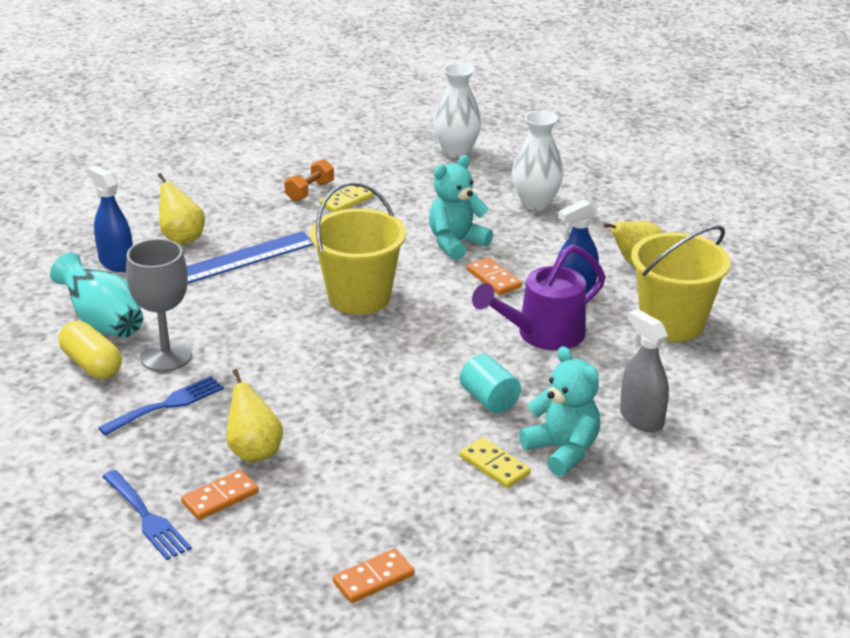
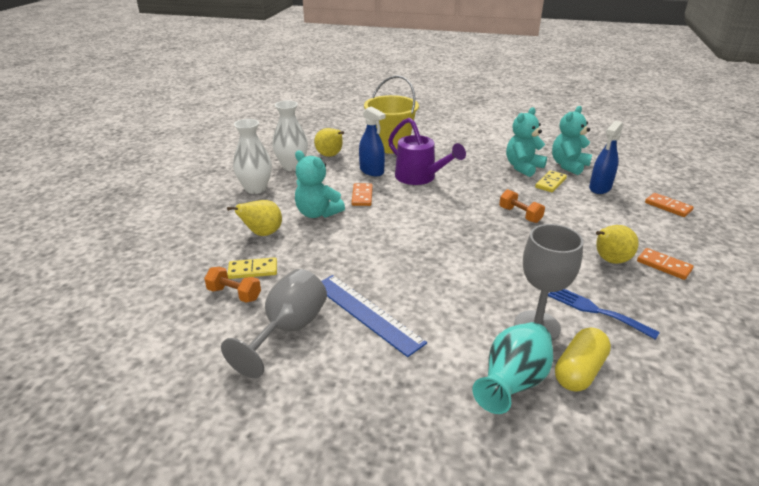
camera: 100 degrees left, 0 degrees up
blue spray bottle [87,165,133,272] -> blue spray bottle moved to [589,121,623,194]
blue fork [102,470,192,560] -> none
yellow pear [158,173,205,244] -> yellow pear moved to [227,200,282,236]
yellow bucket [310,182,406,315] -> none
yellow domino [319,186,374,212] -> yellow domino turned 45 degrees counterclockwise [227,257,277,279]
white vase [433,63,482,158] -> white vase moved to [272,100,308,171]
turquoise cylinder [460,354,521,413] -> none
orange domino [467,257,522,295] -> orange domino turned 45 degrees counterclockwise [351,183,373,206]
grey spray bottle [620,309,669,432] -> none
none -> grey goblet [221,269,327,378]
none -> orange dumbbell [499,189,545,223]
none -> turquoise teddy bear [552,106,592,175]

